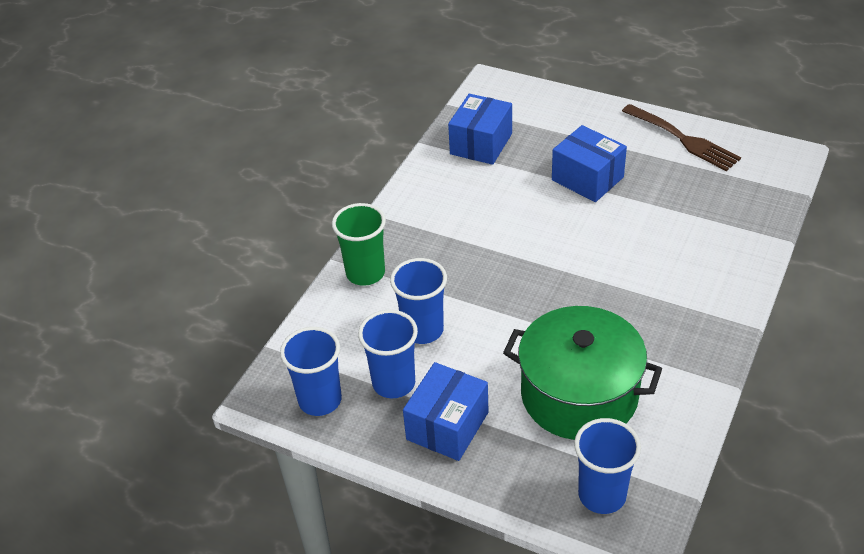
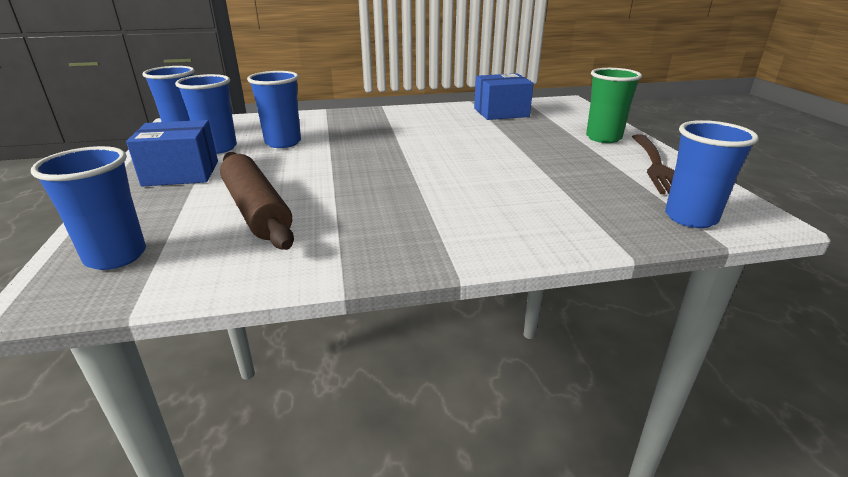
camera: 50 degrees right, 15 degrees down
green cup [332,203,386,286] -> green cup moved to [586,68,642,143]
green pot [503,306,662,440] -> brown rolling pin [220,152,294,250]
blue box [552,125,627,202] -> none
none -> blue cup [665,120,759,228]

